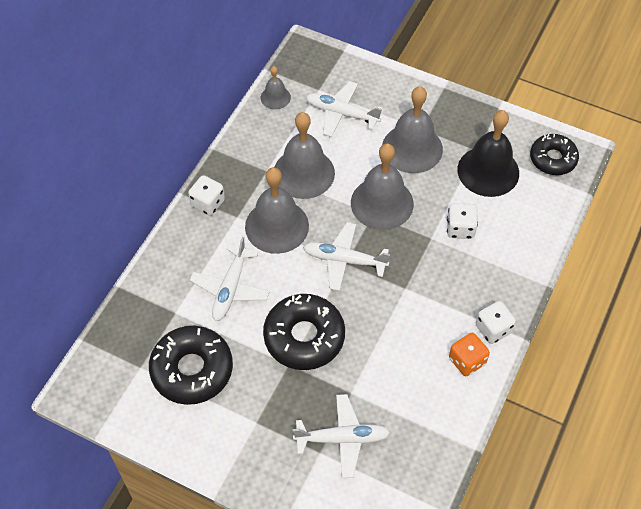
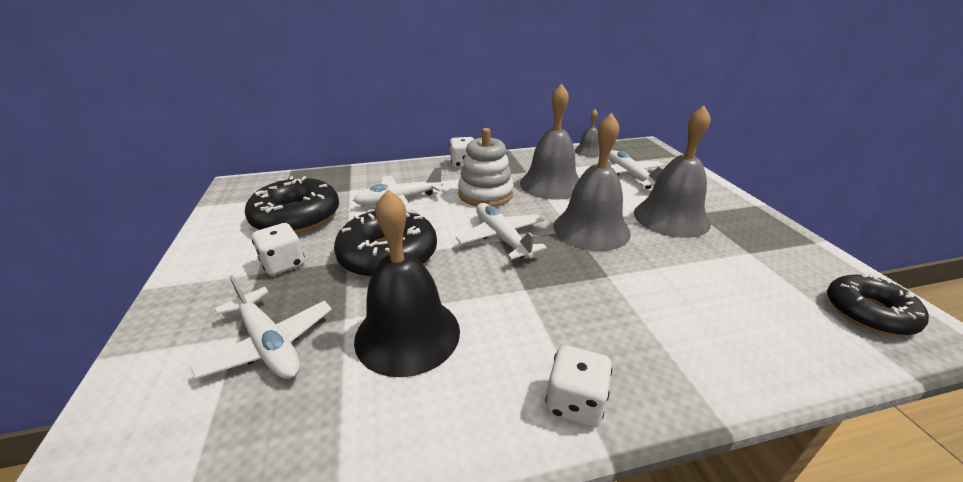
camera: 50 degrees right, 25 degrees down
grey bell [245,167,309,254] -> white stacking toy [458,128,514,207]
white dice [447,203,478,239] -> white dice moved to [252,223,305,276]
orange dice [449,333,490,376] -> none
black bell [457,110,519,197] -> black bell moved to [354,189,460,377]

